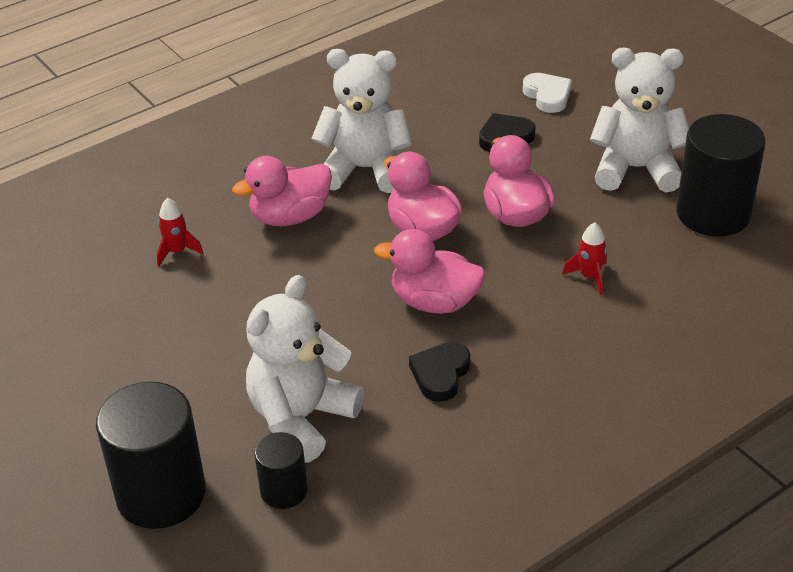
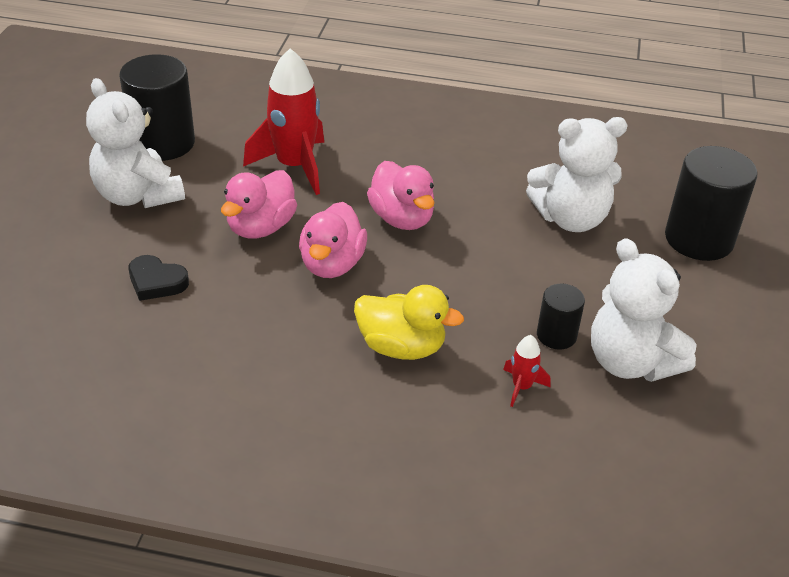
camera: 135 degrees left, 0 degrees up
pink duck [232,156,332,226] -> yellow duck [354,285,464,360]
black cylinder [255,432,308,509] -> black cylinder moved to [537,283,585,350]
white teddy bear [311,49,412,193] -> white teddy bear moved to [591,238,697,382]
black heart [409,342,470,402] -> none
white heart [523,73,572,113] -> none
red rocket [562,222,607,295] -> red rocket [243,48,324,195], size x2.23

